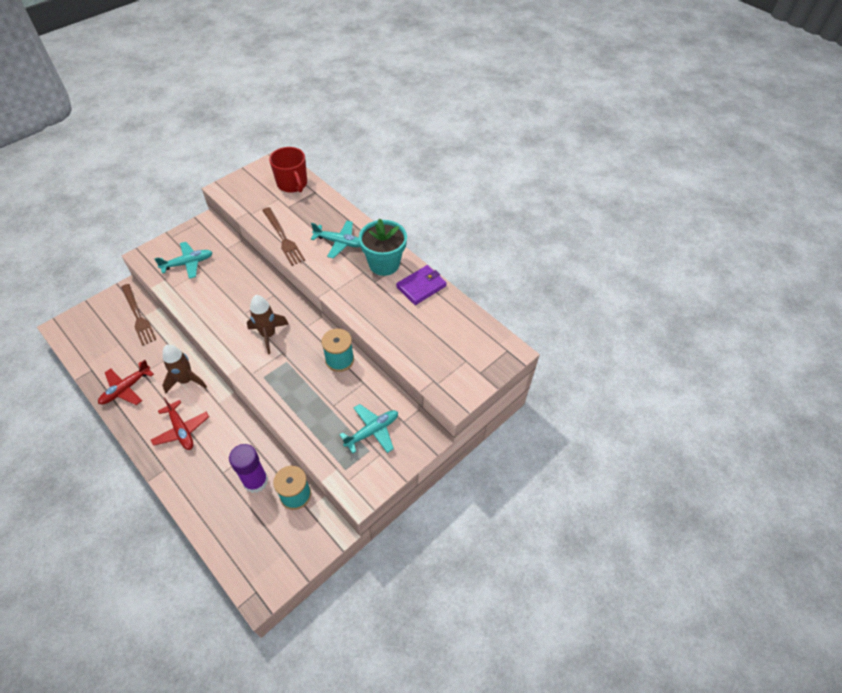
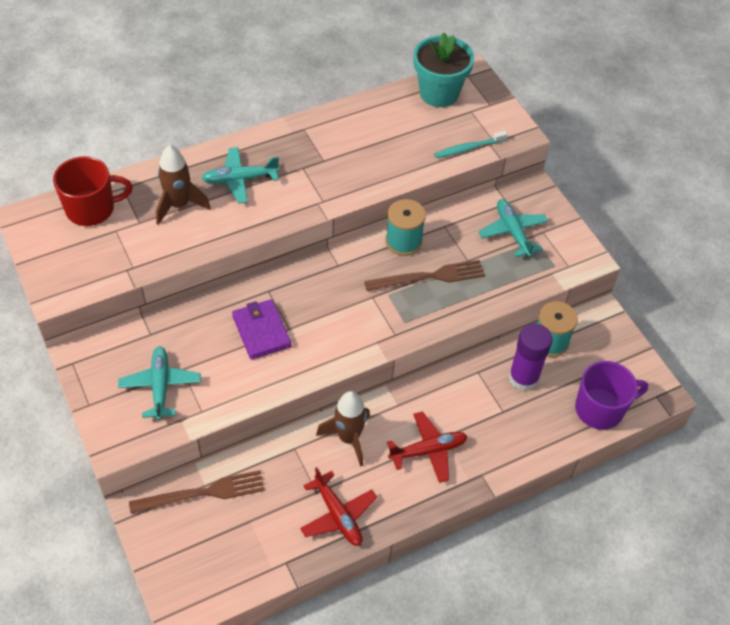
camera: 75 degrees left, 0 degrees up
brown rocket [247,295,288,354] -> brown rocket moved to [156,145,211,225]
brown fork [262,207,305,266] -> brown fork moved to [364,260,485,291]
turquoise plane [311,221,360,259] -> turquoise plane turned 135 degrees counterclockwise [202,147,280,204]
turquoise flower pot [359,218,407,276] -> turquoise flower pot moved to [414,33,474,107]
purple wallet [396,265,446,305] -> purple wallet moved to [232,299,291,360]
none -> turquoise toothbrush [434,131,508,158]
none -> purple mug [575,361,648,430]

